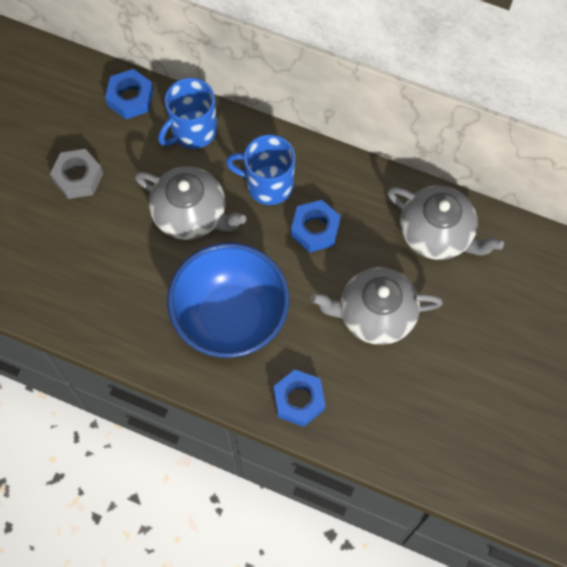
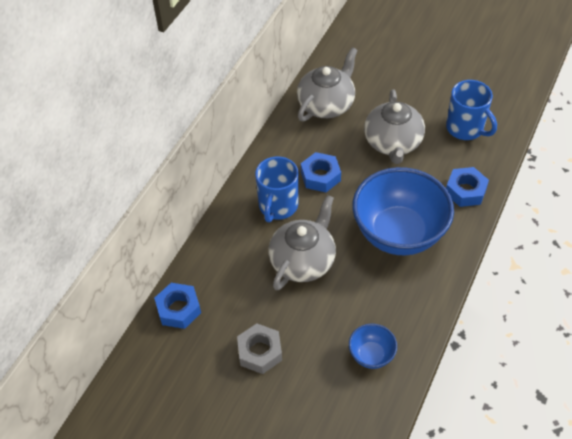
camera: 85 degrees left, 15 degrees down
blue mug [158,78,217,149] -> blue mug moved to [446,80,497,140]
none -> blue bowl [349,323,397,369]

